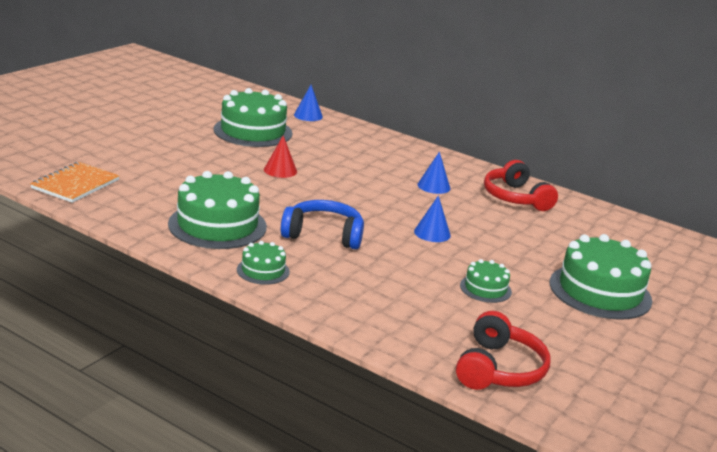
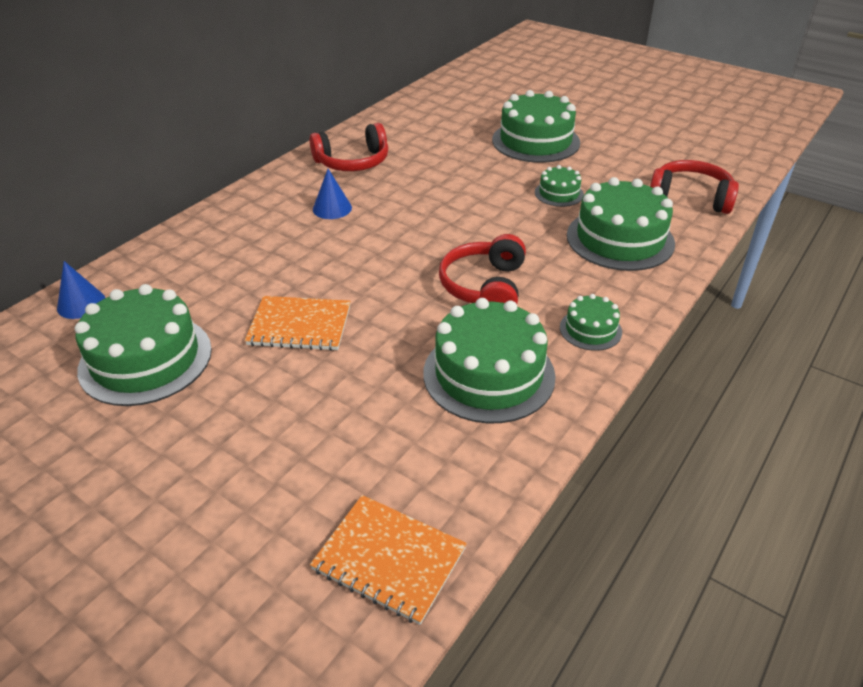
camera: 85 degrees left, 15 degrees up
red cone [264,135,297,178] -> orange notebook [245,296,351,351]
blue headphones [281,200,364,249] -> red headphones [439,234,526,304]
blue cone [414,195,451,242] -> none
none -> green cake [567,177,675,271]

